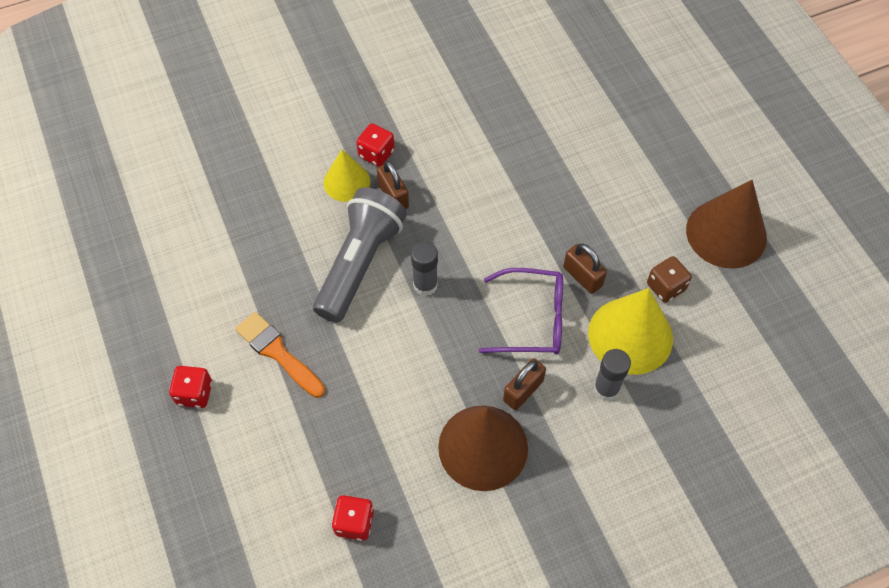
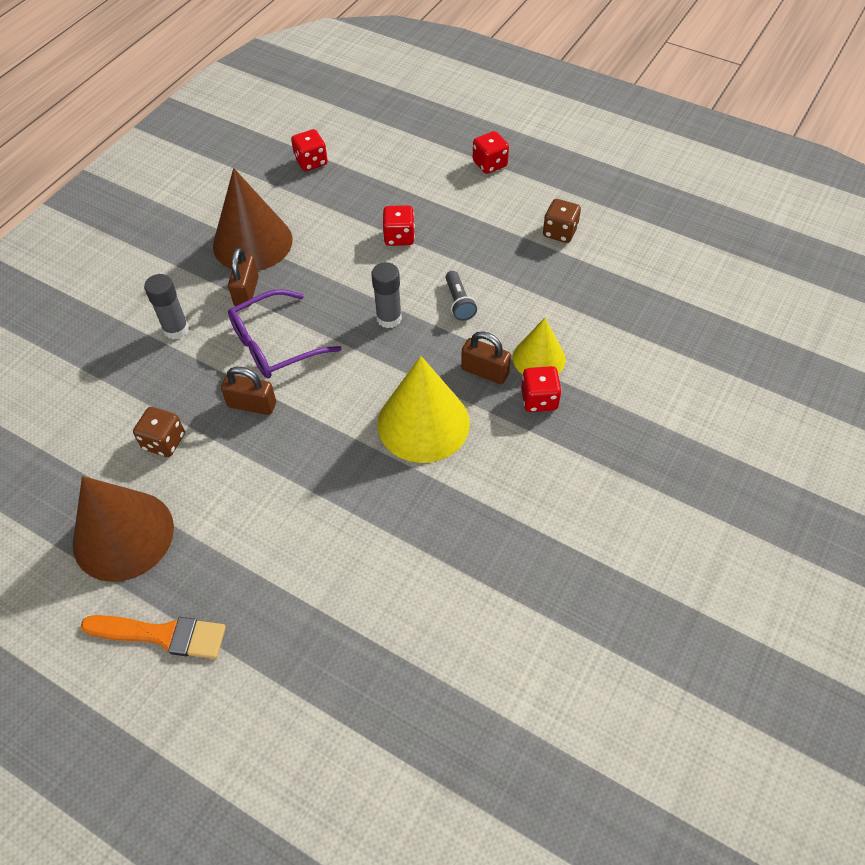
camera: 145 degrees right, 5 degrees down
orange brush [235,312,325,398] -> orange brush moved to [81,615,226,659]
grey flashlight [313,187,407,323] -> grey flashlight [445,271,477,321], size x0.42
yellow cone [588,288,673,375] -> yellow cone moved to [378,356,470,463]
none -> red dice [383,205,415,246]
none -> brown dice [543,199,581,243]

